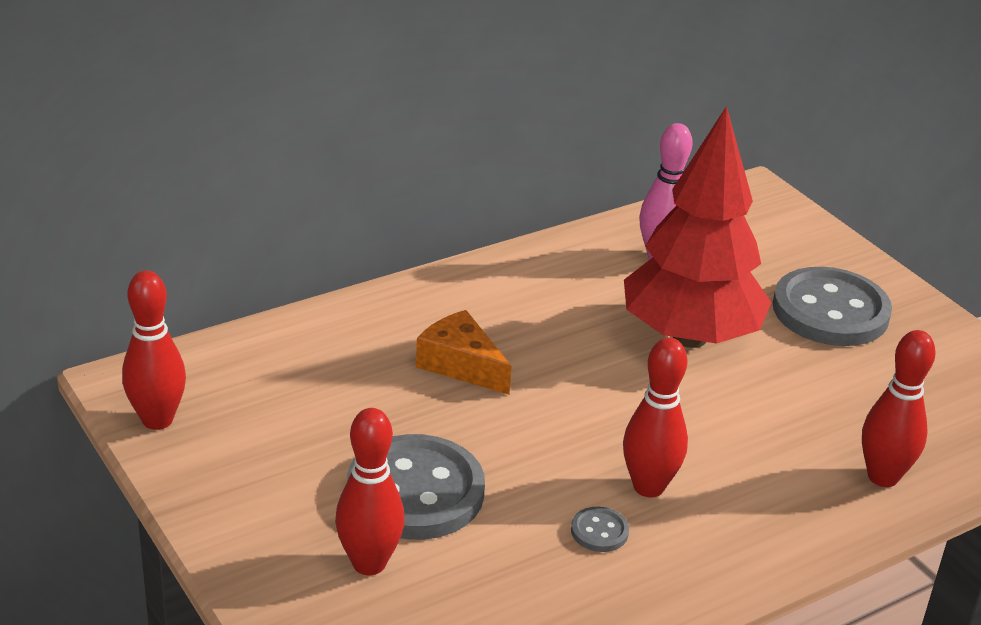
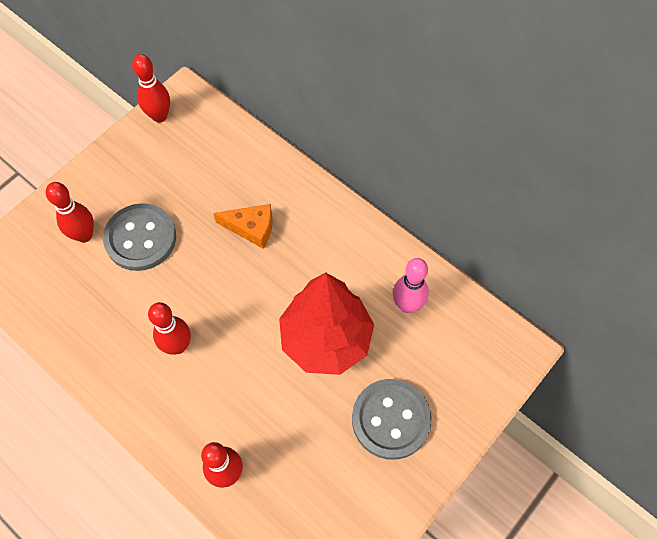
camera: 75 degrees right, 30 degrees up
orange cheese [416,310,512,394] -> orange cheese turned 75 degrees clockwise [213,204,273,249]
grey button [571,507,629,552] -> none

